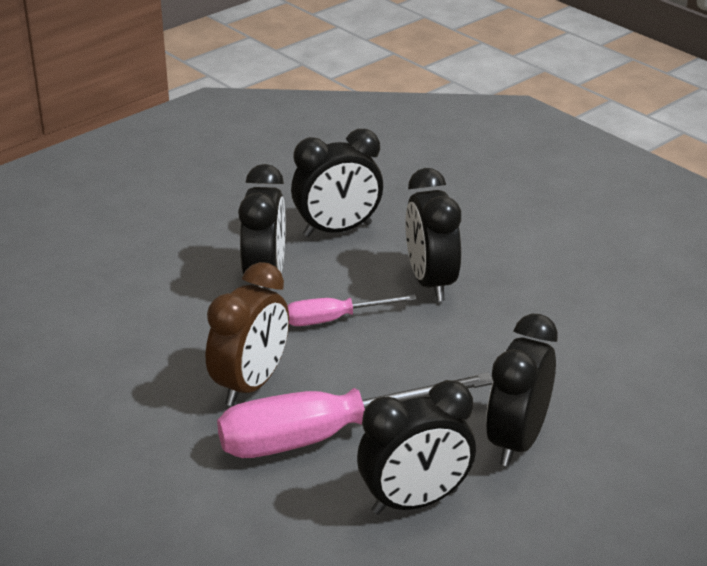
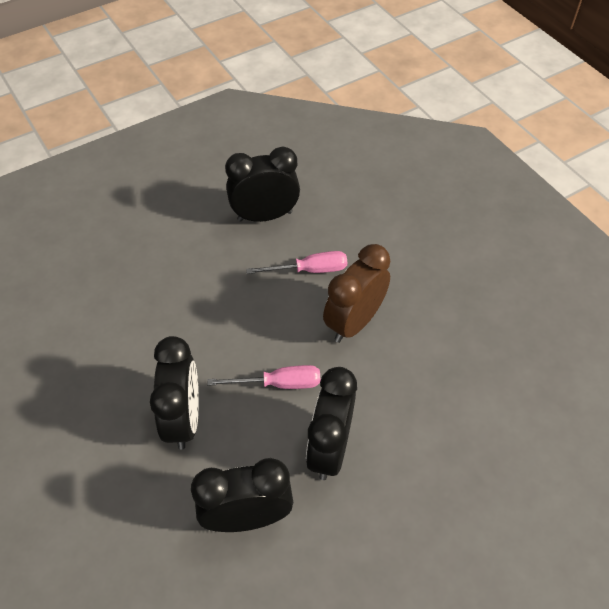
camera: 170 degrees left, 20 degrees up
pink screwdriver [217,372,493,458] -> pink screwdriver [246,251,347,274], size x0.52
black clock [486,314,558,466] -> none

